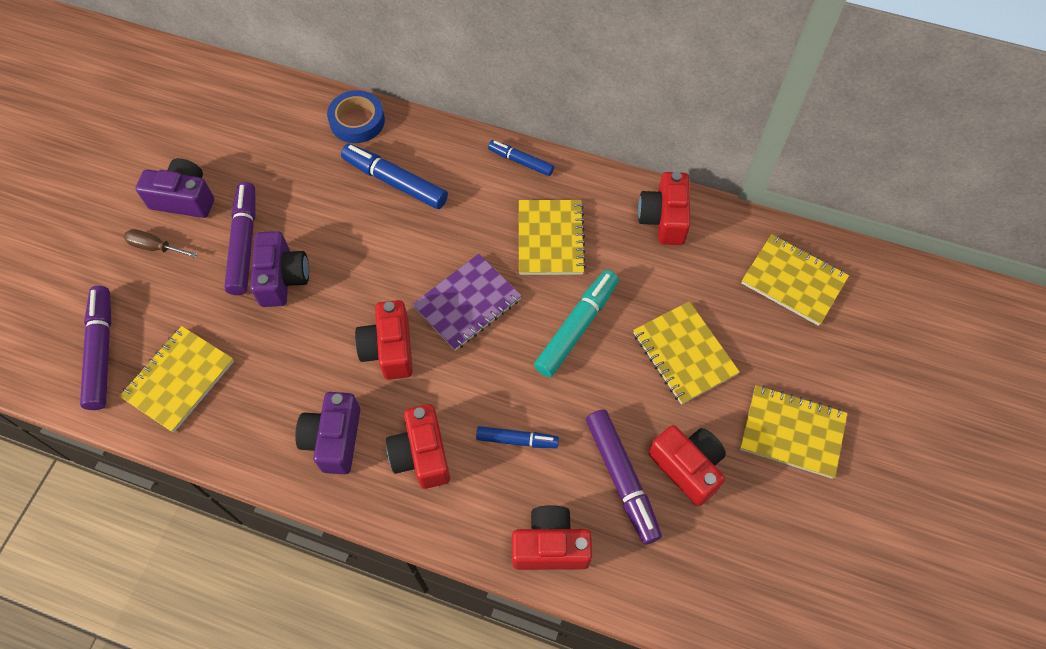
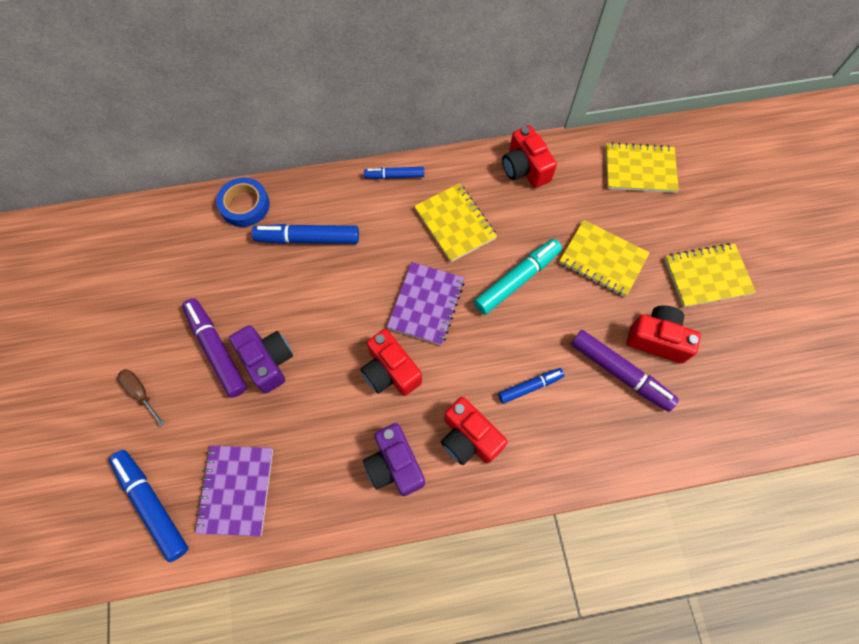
camera: 30 degrees left, 5 degrees up
purple marker [80,286,111,410] -> blue marker [109,450,189,562]
yellow notebook [119,326,234,433] -> purple notebook [195,446,273,536]
brown screwdriver [124,229,197,258] -> brown screwdriver turned 60 degrees clockwise [118,369,165,426]
purple camera [136,158,214,218] -> none
red camera [512,505,592,570] -> none
turquoise marker [534,270,619,377] -> turquoise marker turned 45 degrees clockwise [474,239,562,315]

